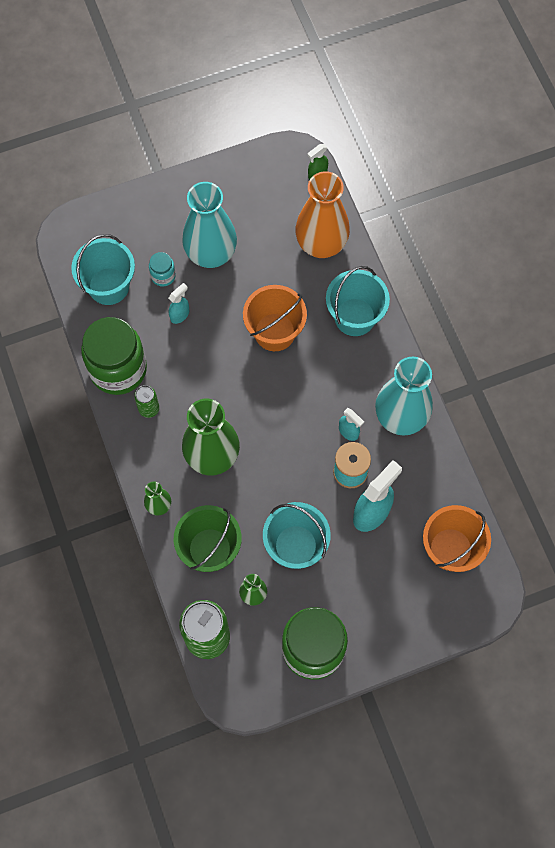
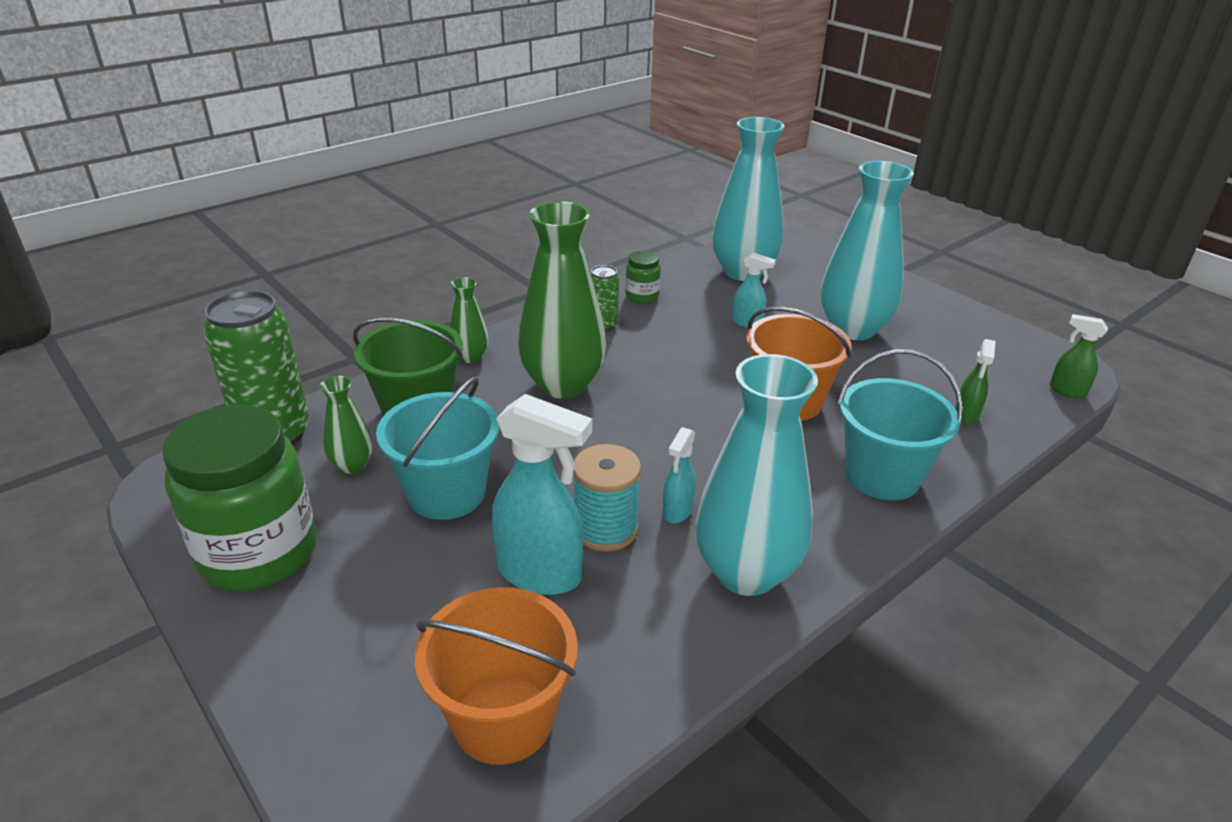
camera: 70 degrees right, 35 degrees down
turquoise bucket [71,234,135,305] -> turquoise vase [712,117,785,281]
green jar [81,317,147,395] -> green jar [626,251,661,303], size x0.44
turquoise jar [149,252,176,287] -> none
orange vase [295,171,350,258] -> green spray bottle [955,339,995,425]

